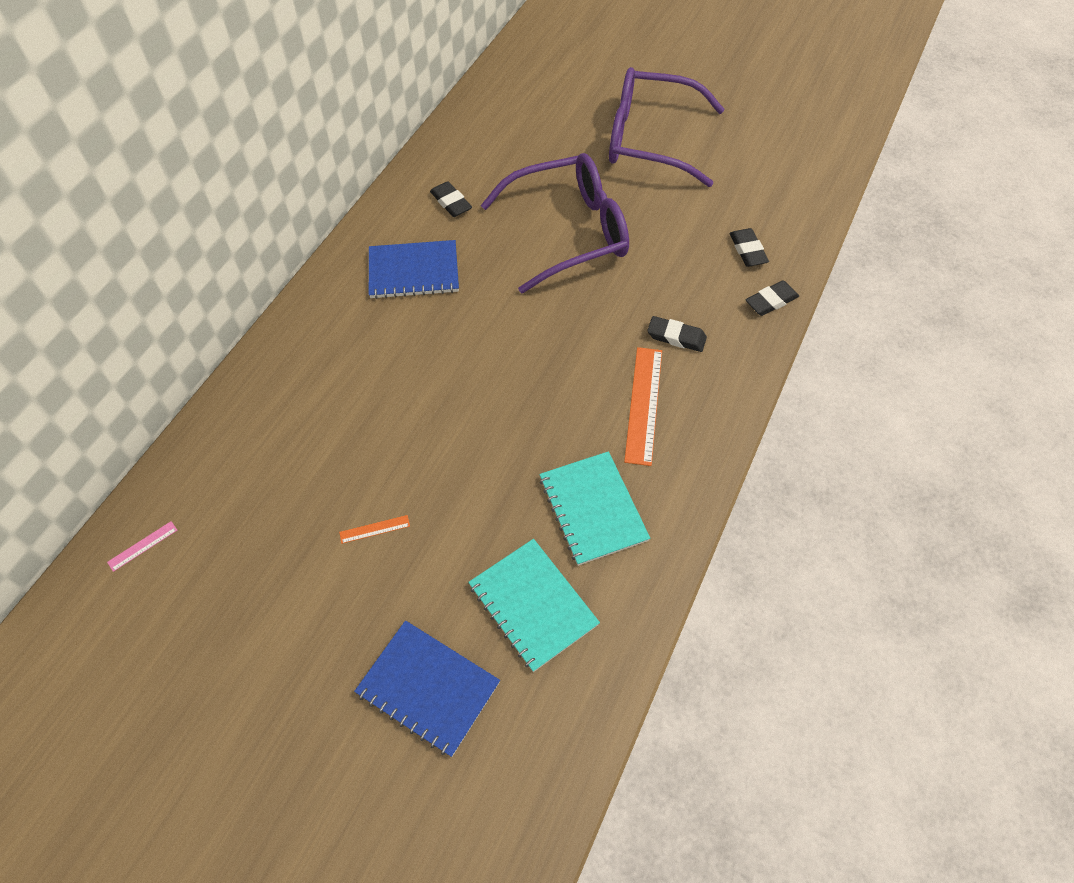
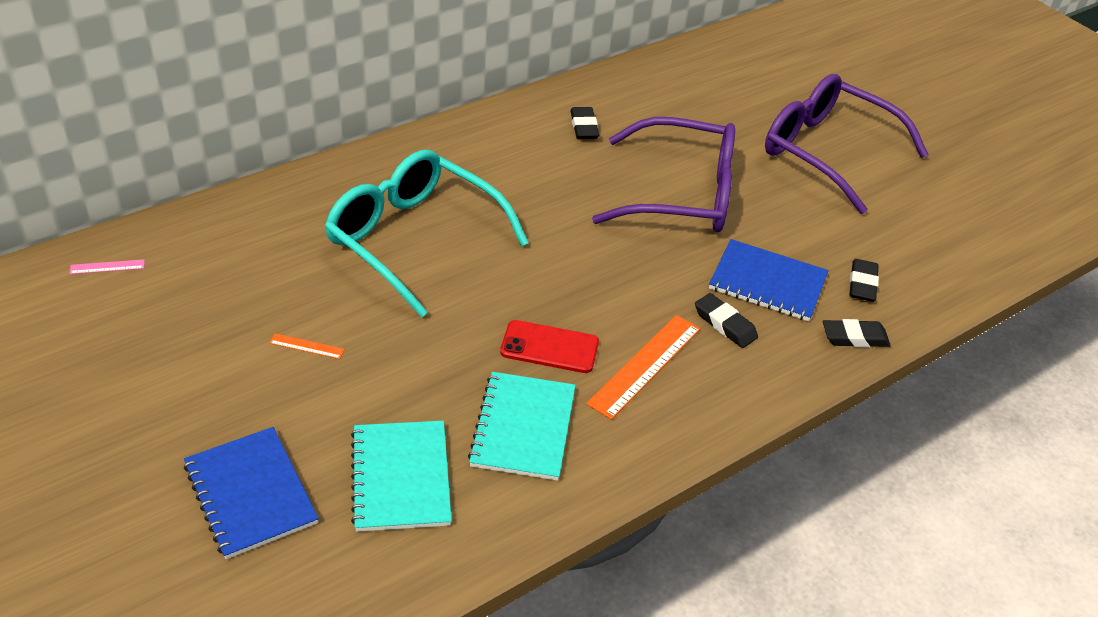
camera: 25 degrees right, 15 degrees down
blue notebook [369,240,459,299] -> blue notebook moved to [709,239,829,321]
none -> turquoise glasses [325,150,529,317]
none -> red phone [500,320,599,373]

